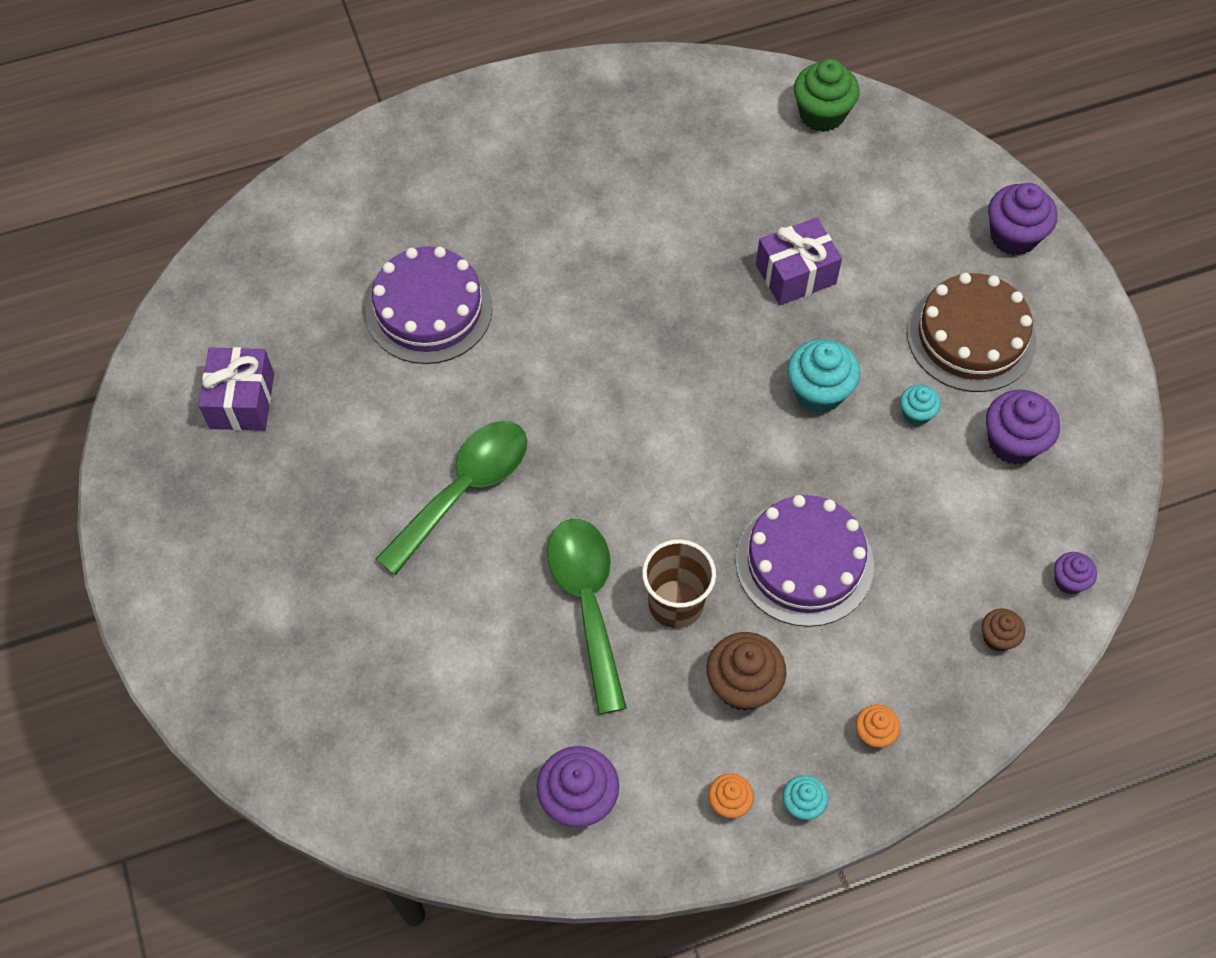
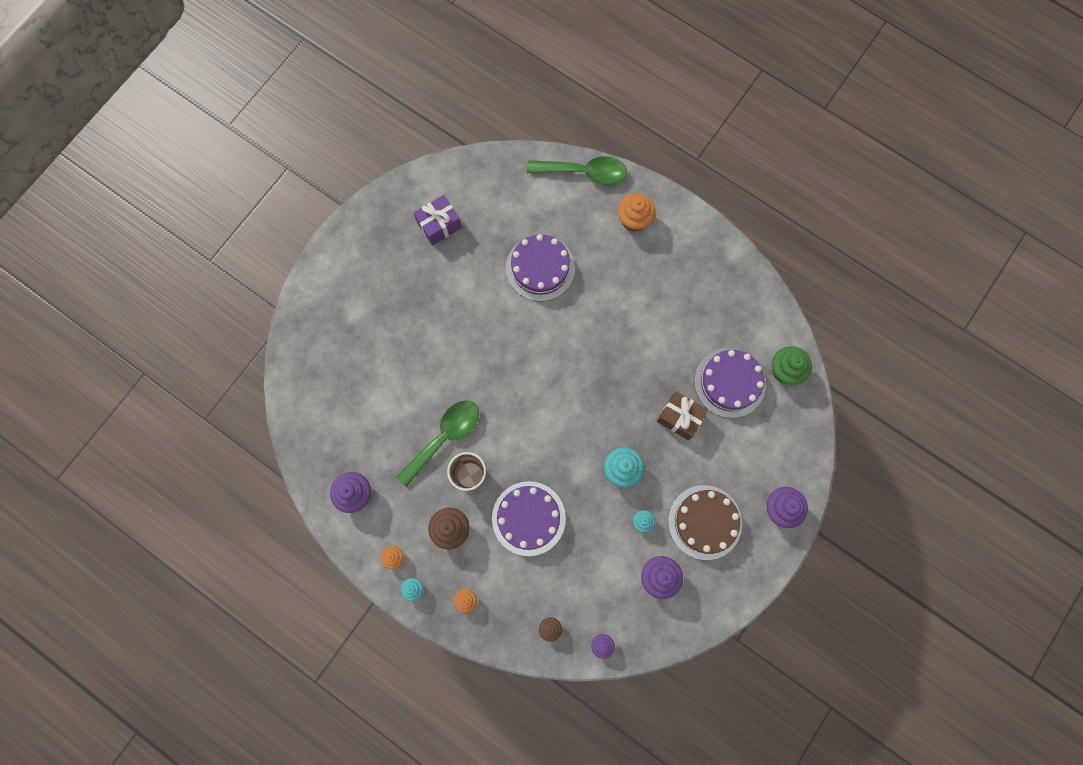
camera: 55 degrees right, 15 degrees up
green spoon [376,421,527,575] -> green spoon moved to [527,156,627,185]
purple gift [756,217,842,305] -> brown gift [657,391,708,440]
none -> orange cupcake [618,193,656,232]
none -> purple cake [694,348,766,418]

